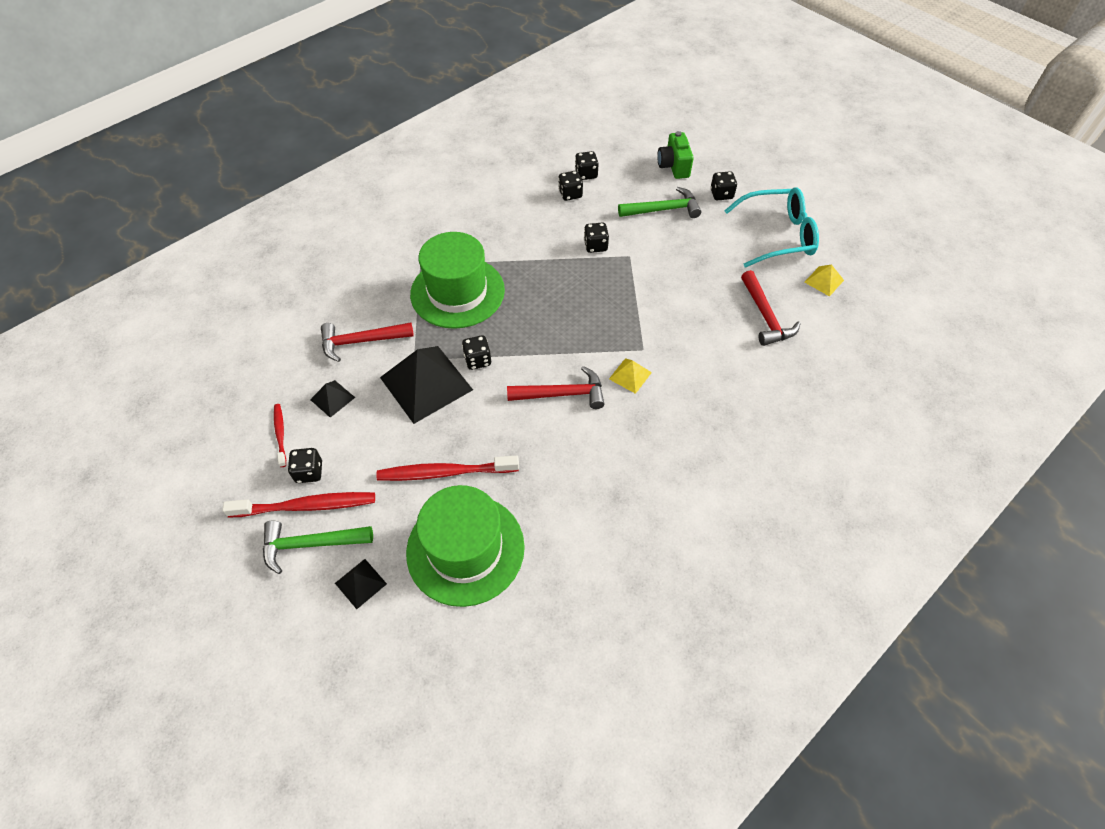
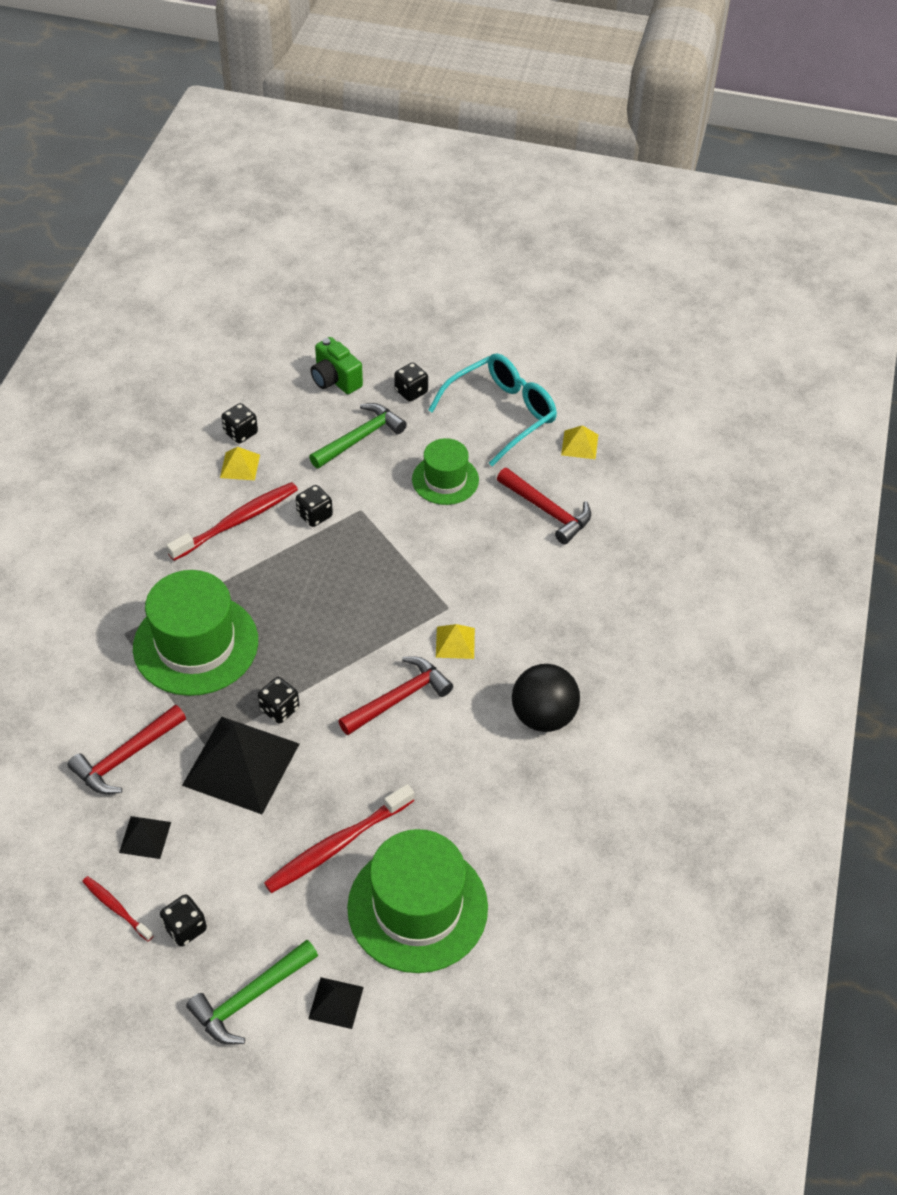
camera: 35 degrees left, 5 degrees down
red toothbrush [222,492,375,517] -> red toothbrush moved to [166,482,298,561]
black dice [558,171,583,201] -> yellow pyramid [220,447,260,480]
none -> green hat [412,438,479,505]
none -> black ball [512,664,580,732]

